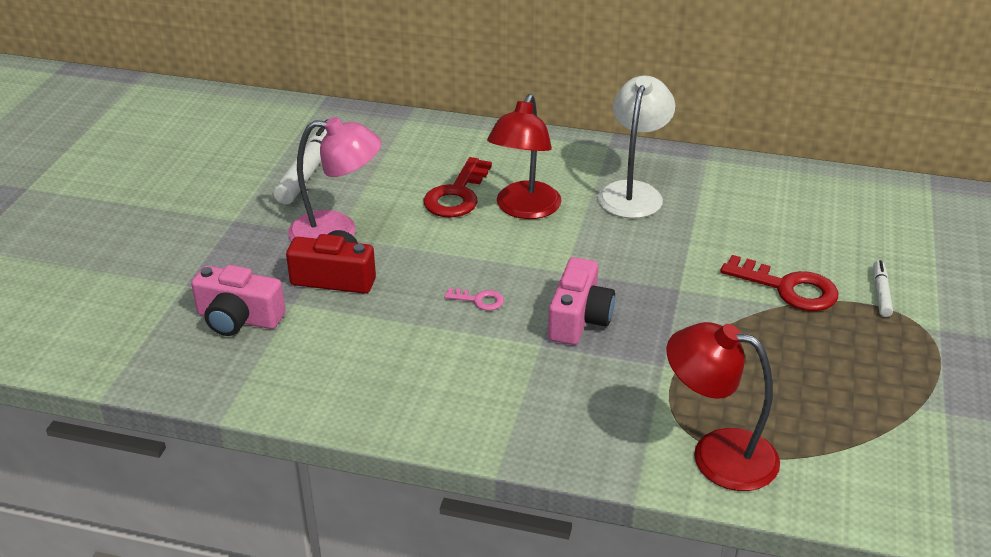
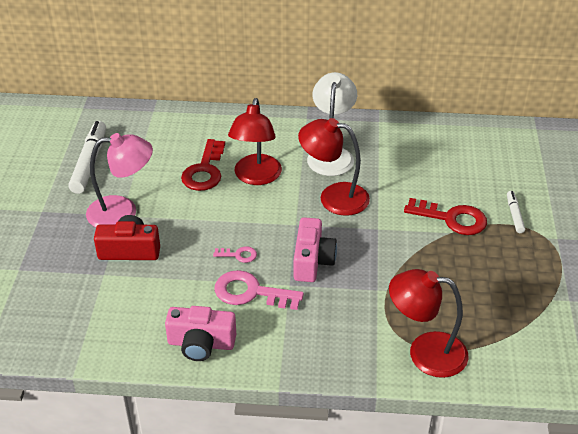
camera: 10 degrees left, 5 degrees up
pink camera [191,265,285,336] -> pink camera moved to [165,306,236,361]
none -> pink key [214,270,304,310]
none -> red lamp [298,118,370,216]

